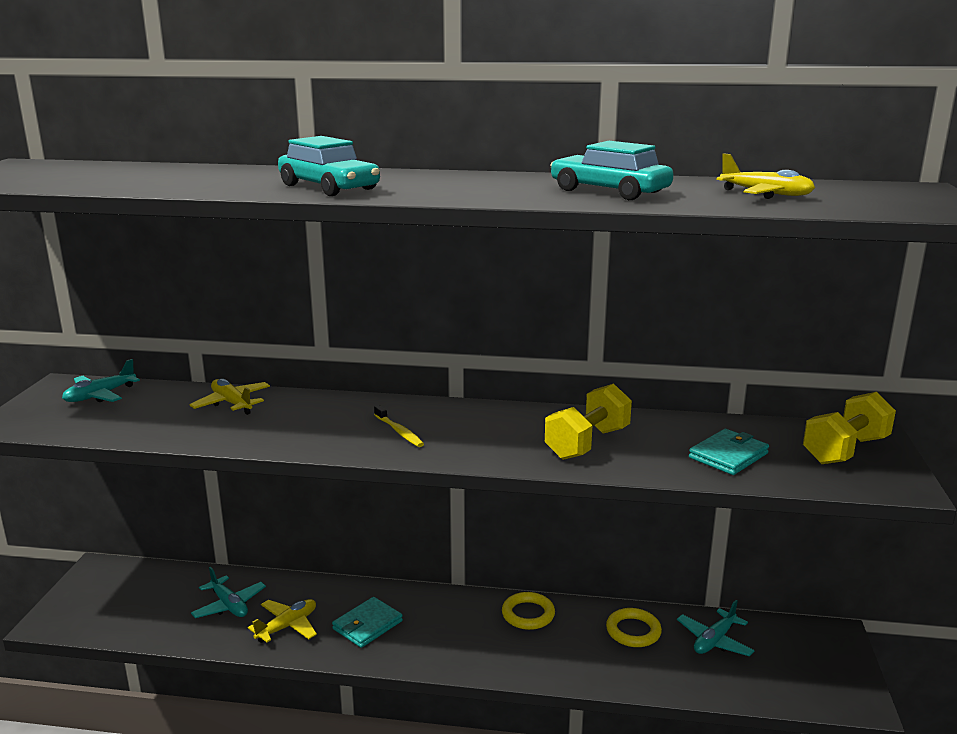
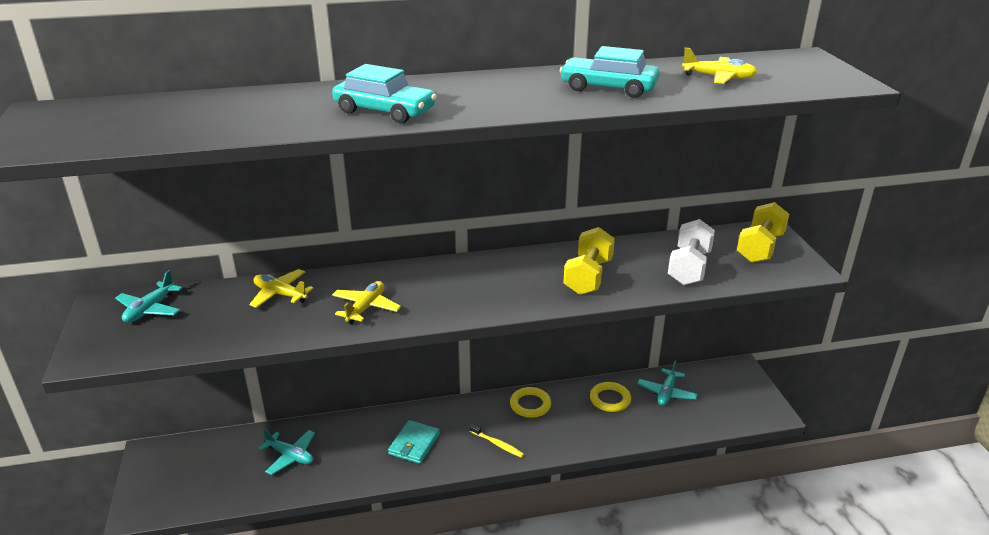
camera: 20 degrees left, 10 degrees up
yellow plane [248,599,317,643] -> yellow plane moved to [332,281,401,325]
yellow toothbrush [374,405,424,447] -> yellow toothbrush moved to [470,424,524,458]
turquoise wallet [689,429,769,475] -> white dumbbell [668,219,715,285]

